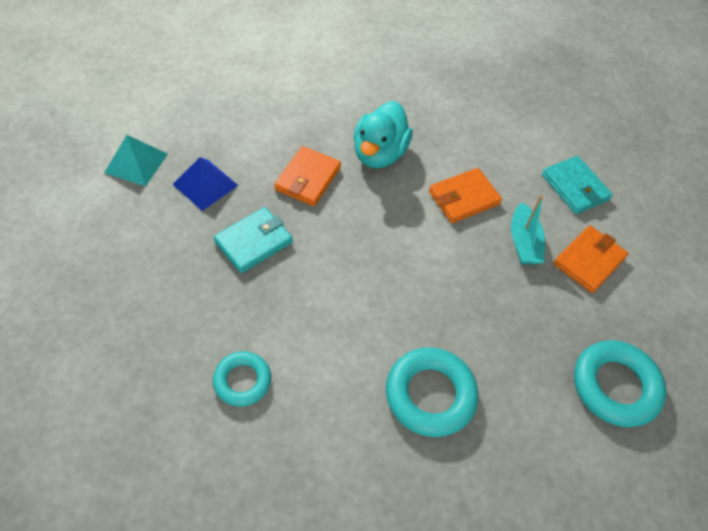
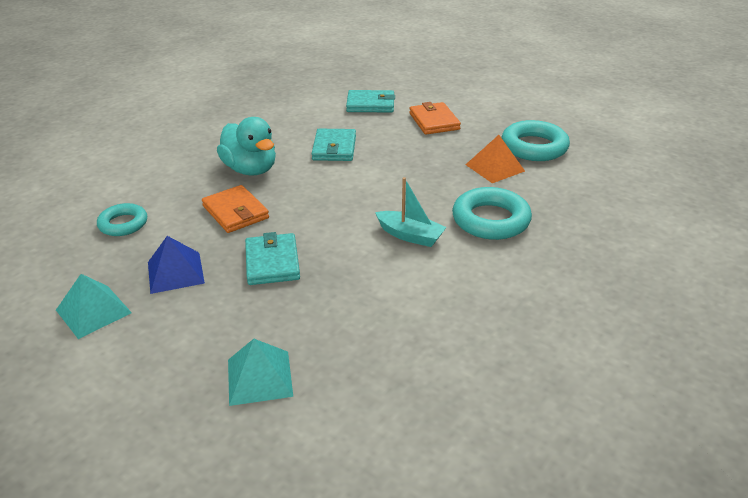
camera: 55 degrees left, 20 degrees down
turquoise ring [213,351,271,407] -> turquoise ring moved to [97,203,147,236]
orange wallet [429,168,502,223] -> turquoise wallet [312,129,356,161]
turquoise boat [511,195,545,265] -> turquoise boat moved to [375,177,447,247]
none -> turquoise pyramid [228,339,293,406]
none -> orange pyramid [465,135,525,183]

